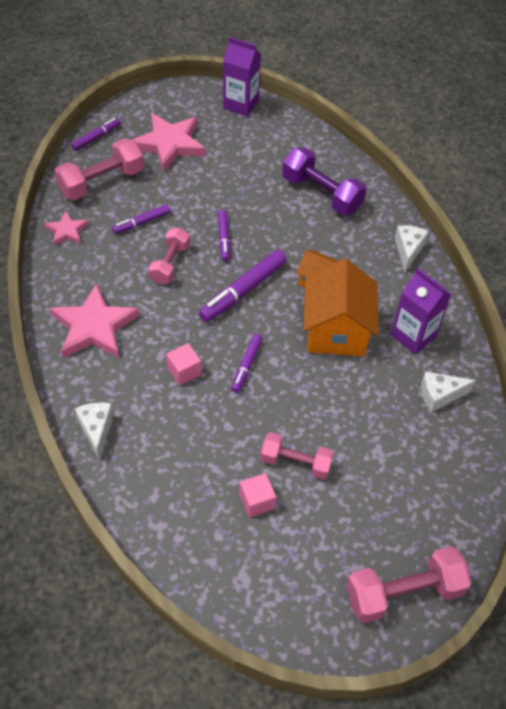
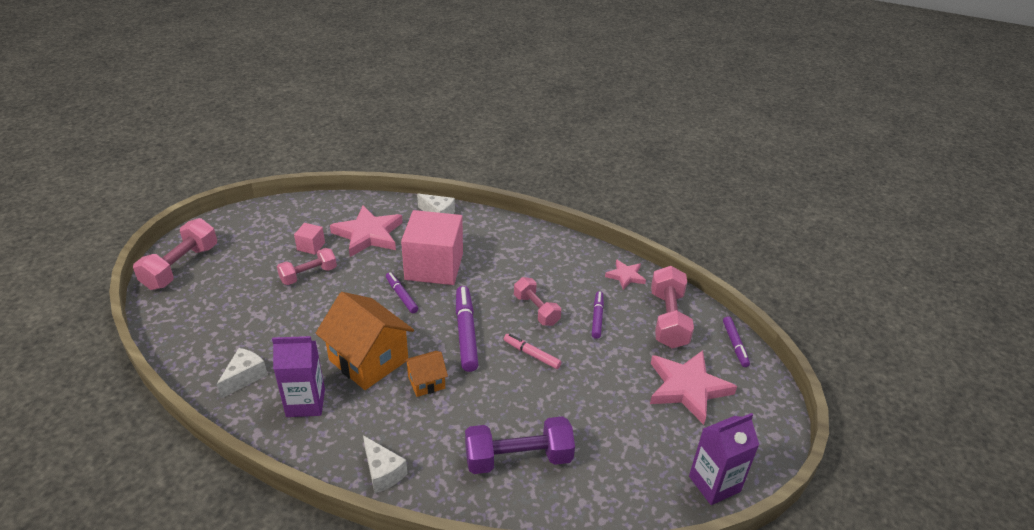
camera: 130 degrees right, 15 degrees down
pink star [50,284,139,358] -> pink star moved to [330,206,403,257]
pink cube [166,343,202,385] -> pink cube [401,210,463,285], size x2.38
purple marker [218,210,230,261] -> pink marker [504,334,561,369]

